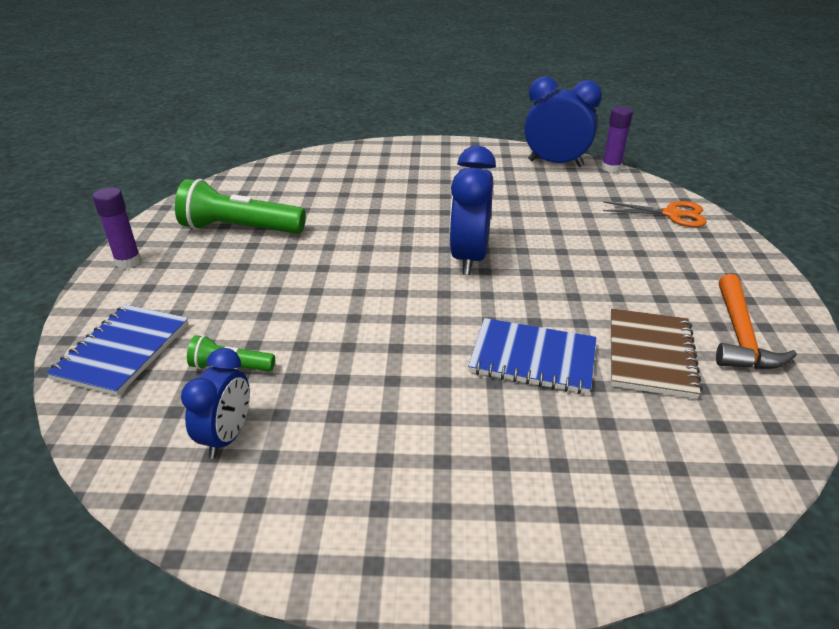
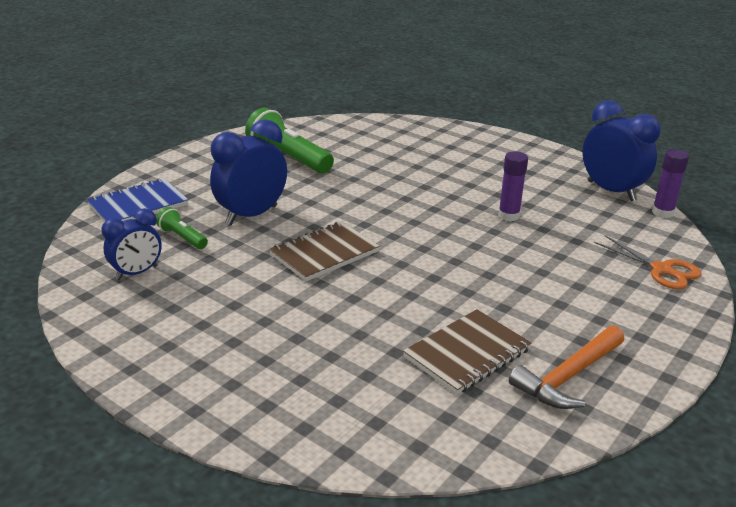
camera: 35 degrees right, 5 degrees down
purple glue stick [92,187,141,269] -> purple glue stick moved to [498,151,528,222]
blue clock [449,146,496,275] -> blue clock moved to [210,119,287,225]
blue notebook [468,318,597,394] -> none
none -> brown notebook [269,222,380,281]

